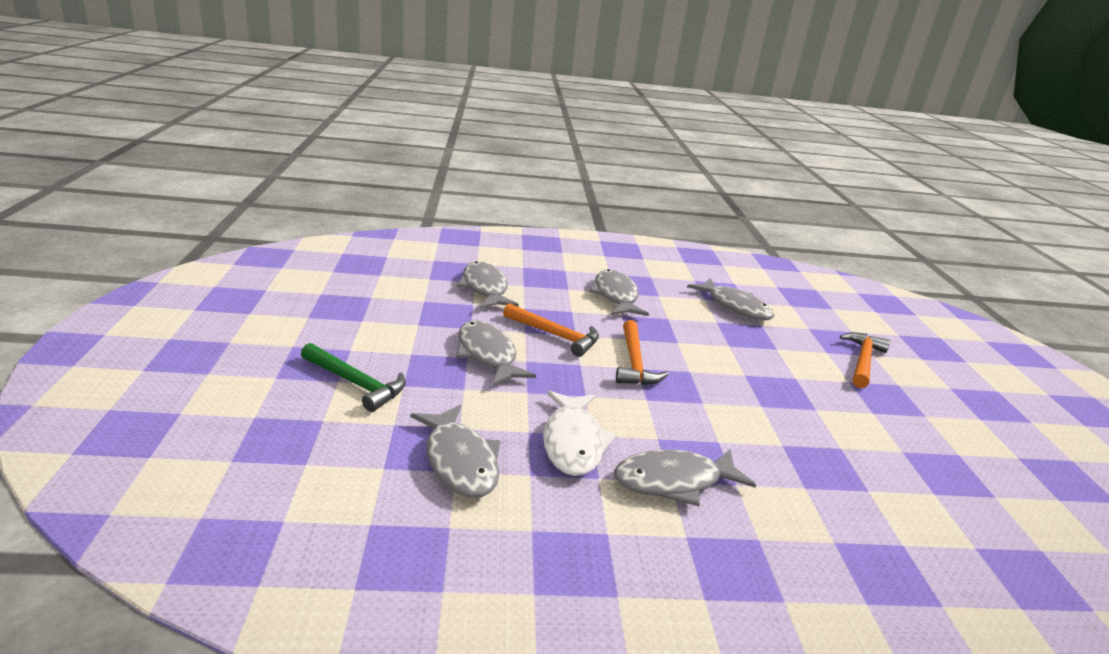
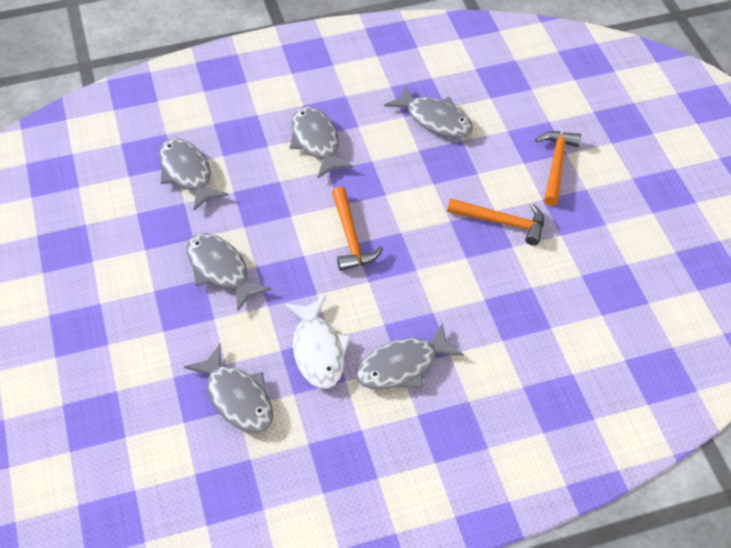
camera: 10 degrees left, 25 degrees up
green hammer [301,343,406,412] -> none
orange hammer [503,303,599,357] -> orange hammer moved to [447,198,544,246]

